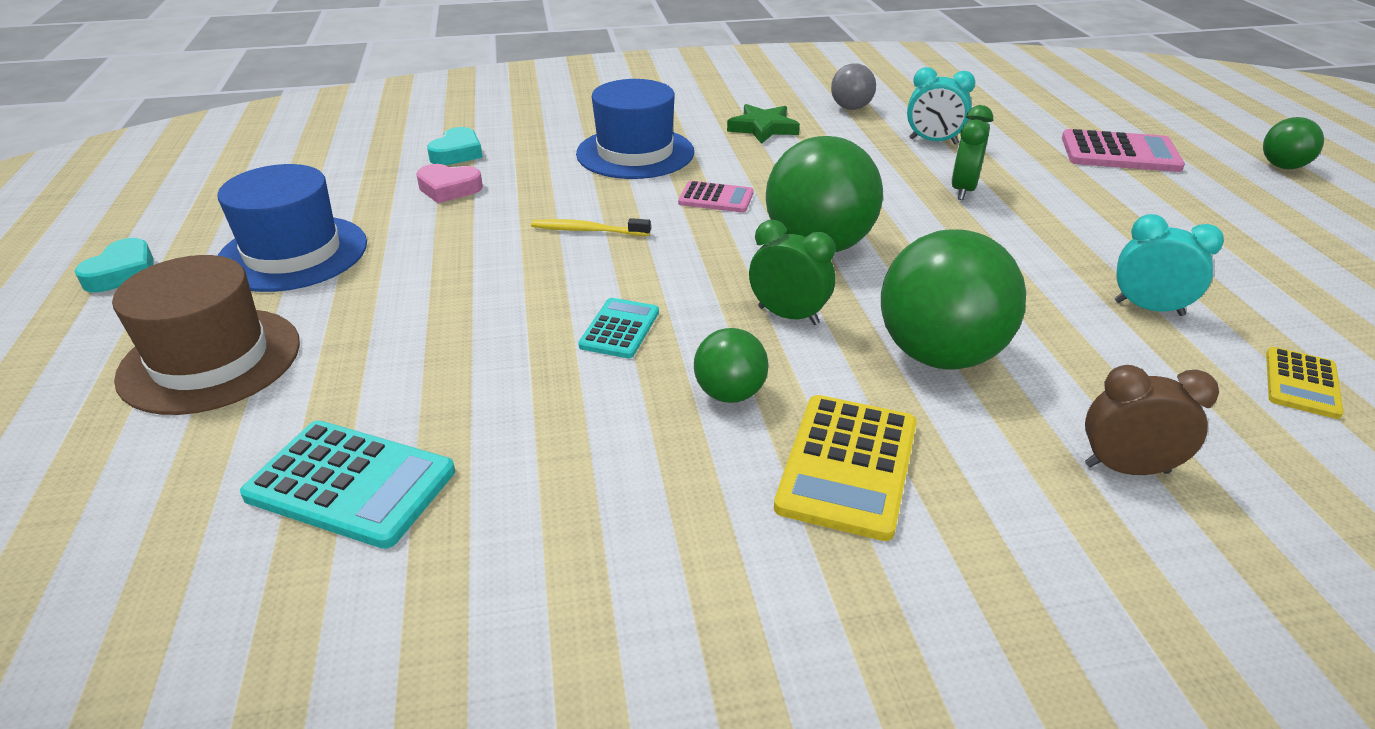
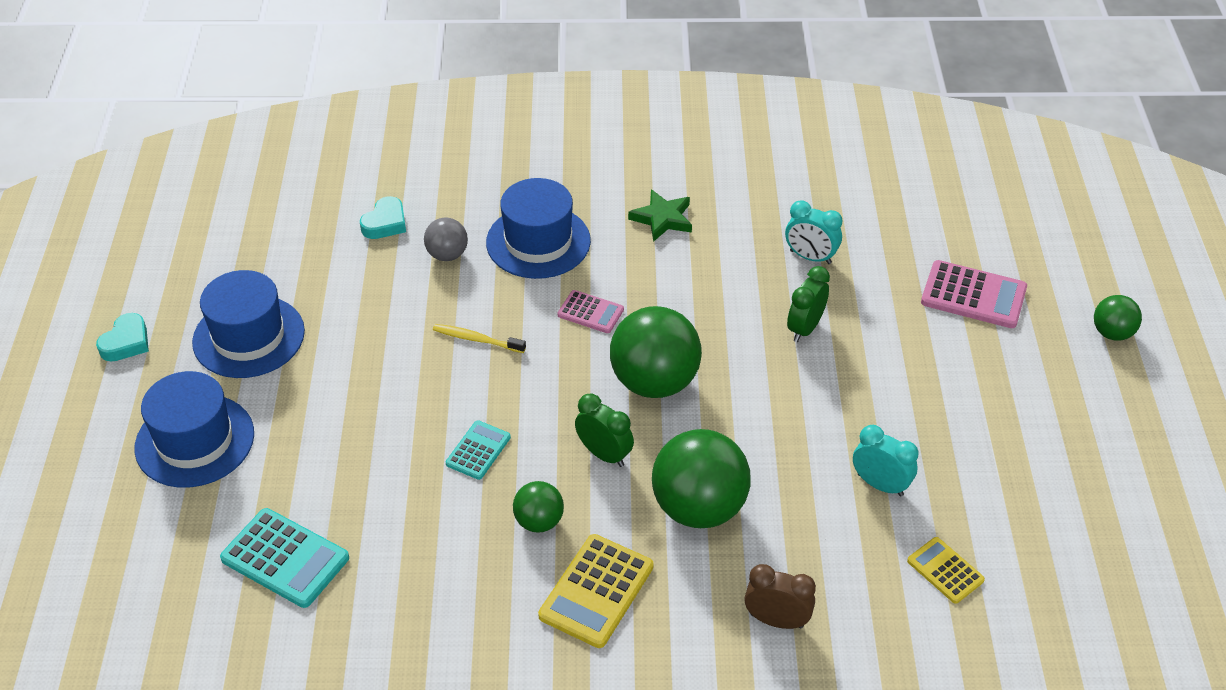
camera: 10 degrees right, 10 degrees up
brown hat [112,255,300,415] -> blue hat [135,371,254,488]
pink heart [416,164,483,203] -> none
grey ball [831,63,876,110] -> grey ball moved to [424,217,468,261]
yellow calculator [1266,347,1344,419] -> yellow calculator turned 105 degrees clockwise [907,537,985,604]

